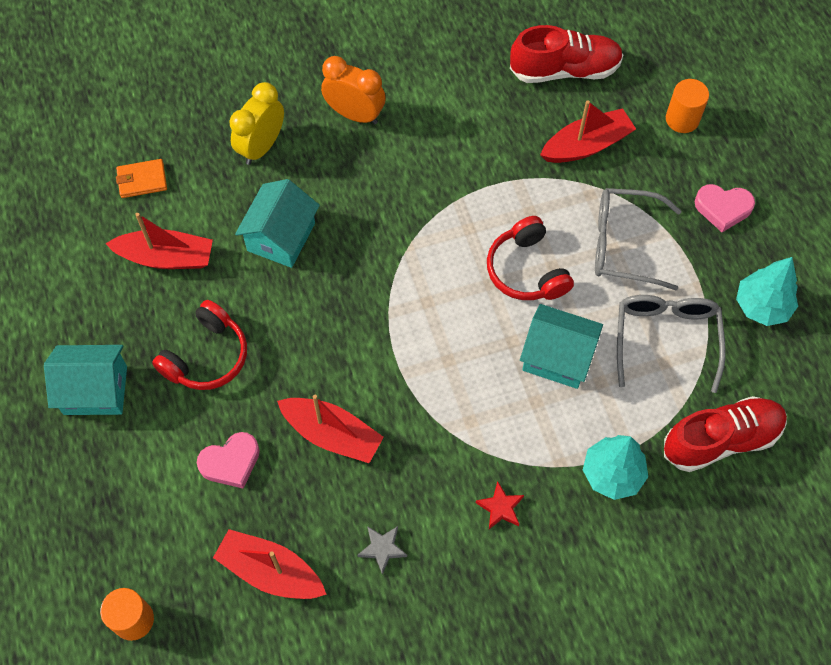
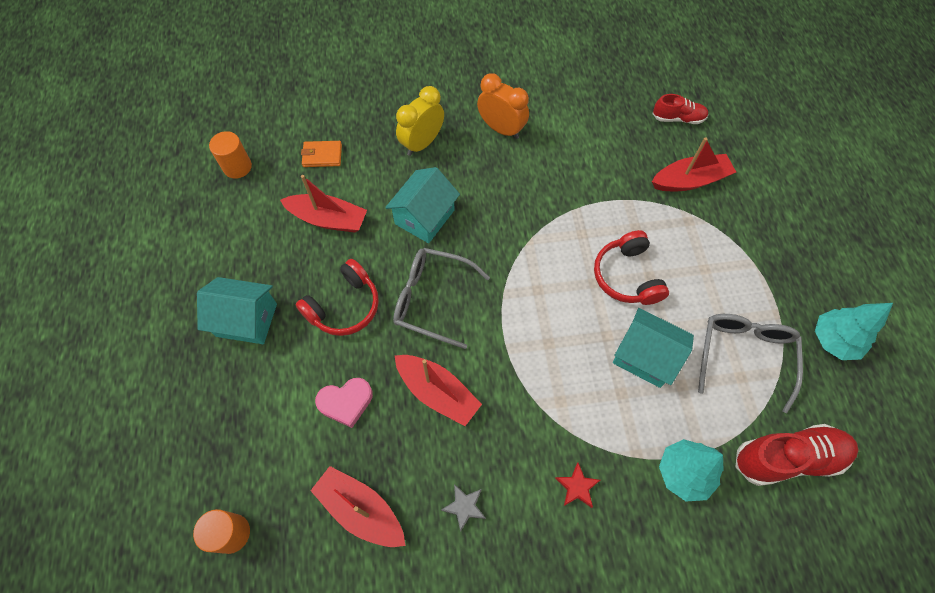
camera: 10 degrees right, 0 degrees up
red shoe [510,25,623,83] -> red shoe [652,94,709,124], size x0.58
grey glasses [595,188,682,291] -> grey glasses moved to [393,248,490,349]
orange cylinder [666,79,709,133] -> orange cylinder moved to [209,131,252,179]
pink heart [694,184,755,232] -> none

